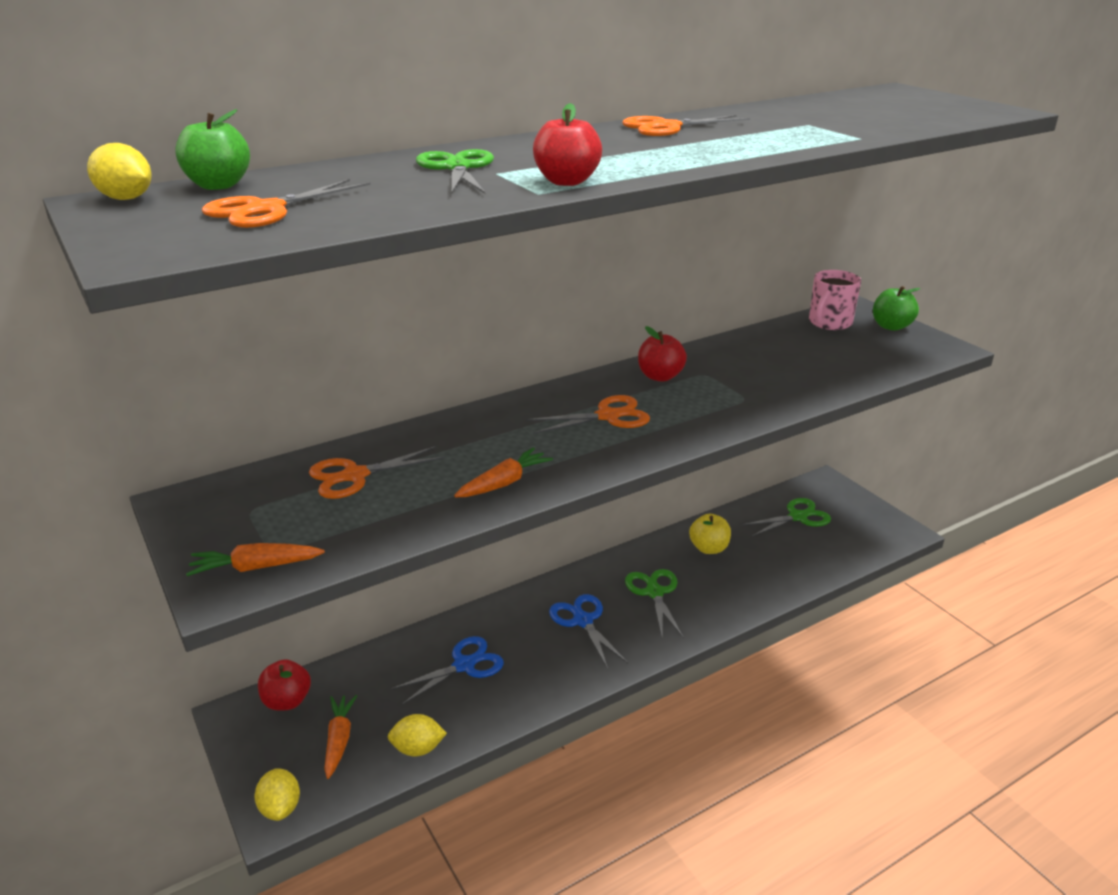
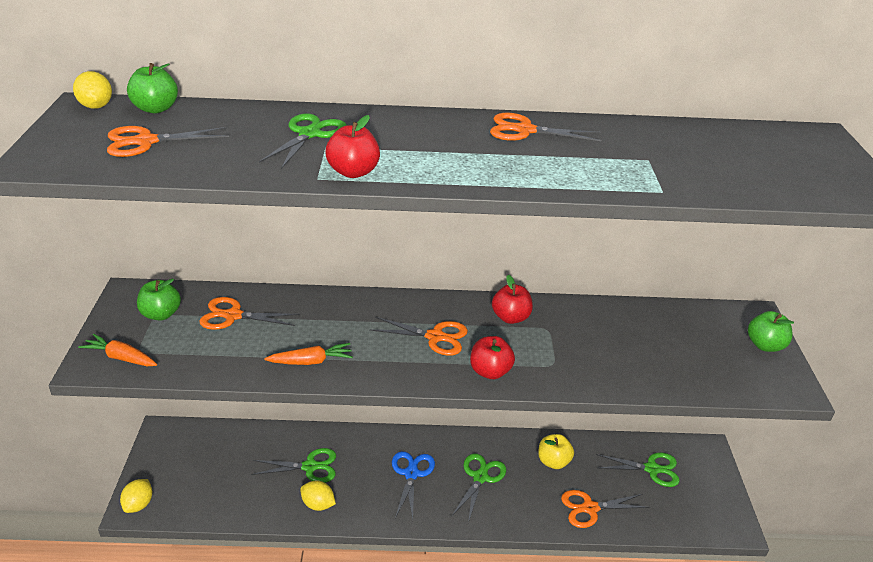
camera: 30 degrees right, 5 degrees up
red apple [258,659,311,711] -> red apple moved to [470,336,515,379]
orange carrot [324,695,357,779] -> none
yellow lemon [388,714,447,756] -> yellow lemon moved to [300,480,336,511]
blue scissors [390,636,504,705] -> green scissors [251,448,336,483]
pink mug [809,270,861,330] -> none
none -> green apple [137,279,181,320]
none -> orange scissors [561,490,650,528]

